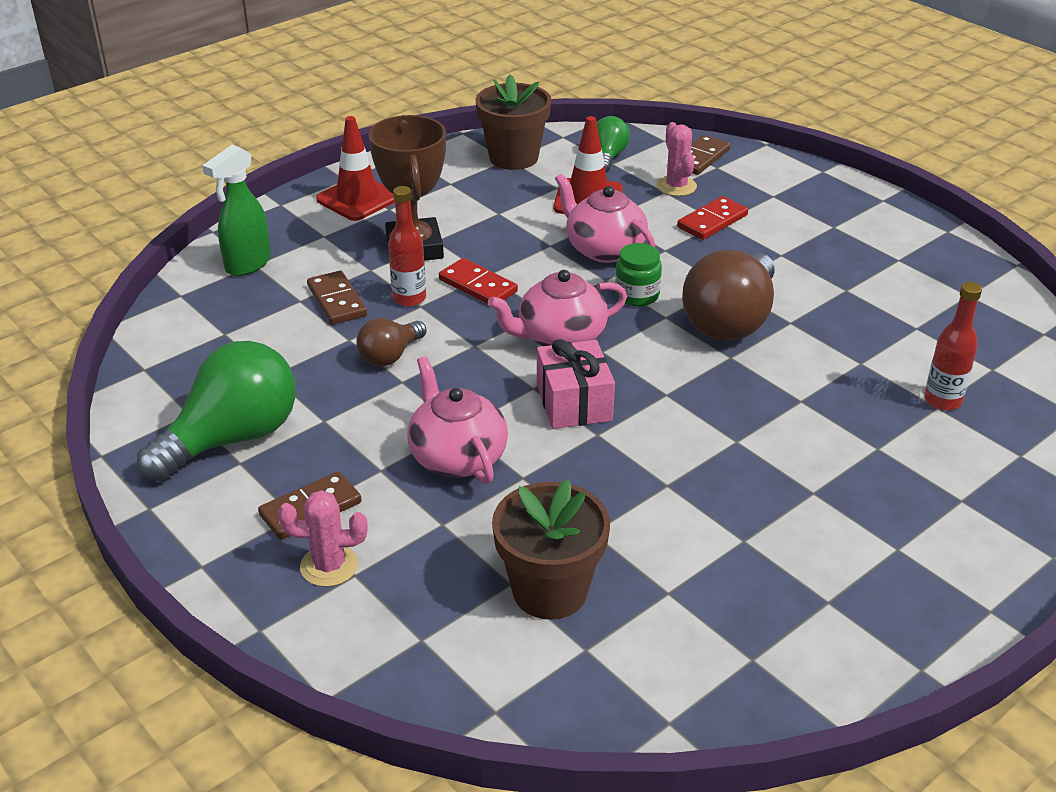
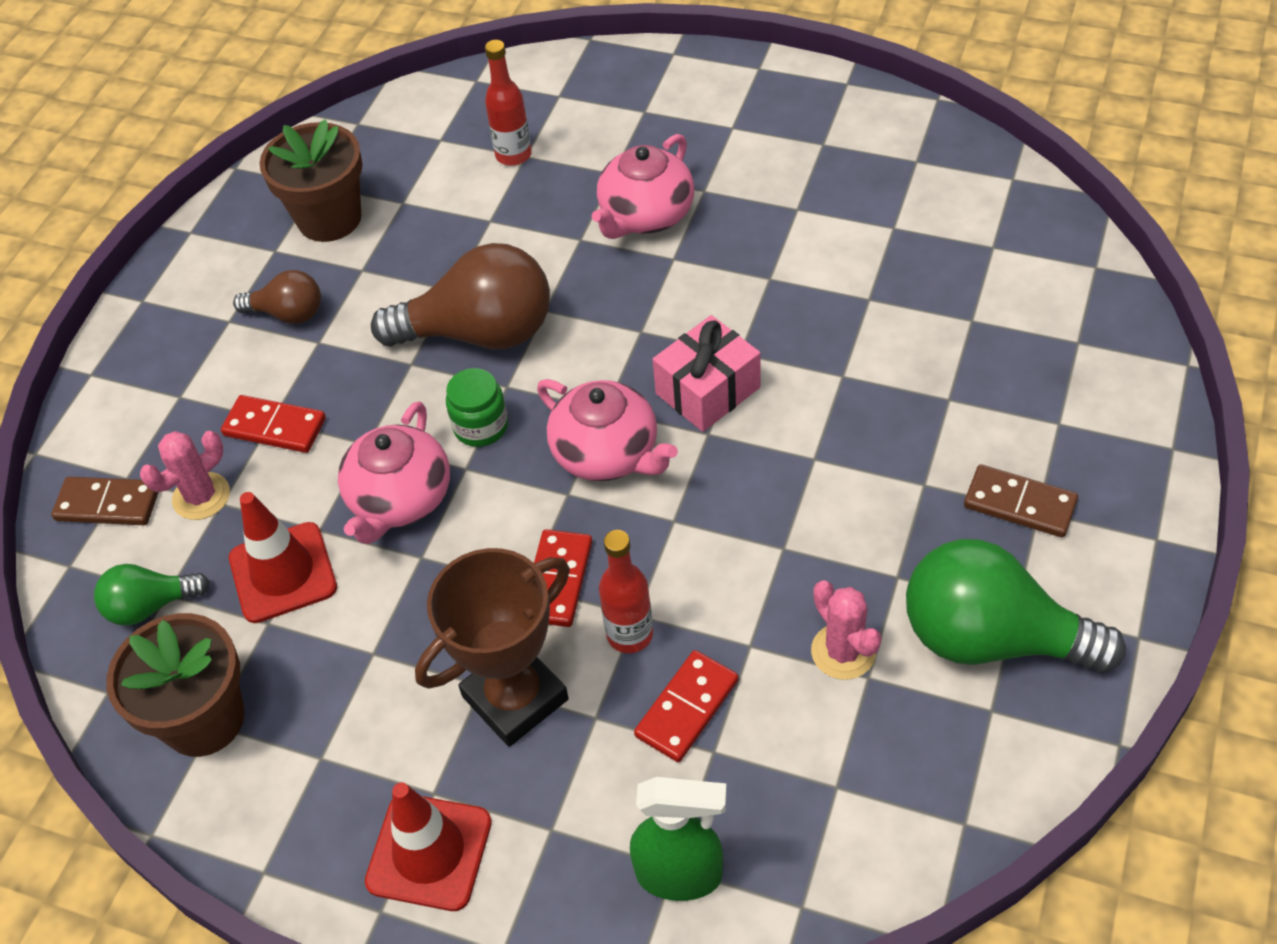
camera: 115 degrees left, 15 degrees up
pink cactus [278,490,368,587] -> pink cactus moved to [811,580,882,680]
brown domino [307,271,367,325] -> red domino [634,650,739,762]
brown light bulb [356,318,427,367] -> brown light bulb moved to [233,270,321,324]
pink teapot [407,356,508,484] -> pink teapot moved to [592,134,694,239]
brown flower pot [492,479,610,620] -> brown flower pot moved to [260,119,363,242]

